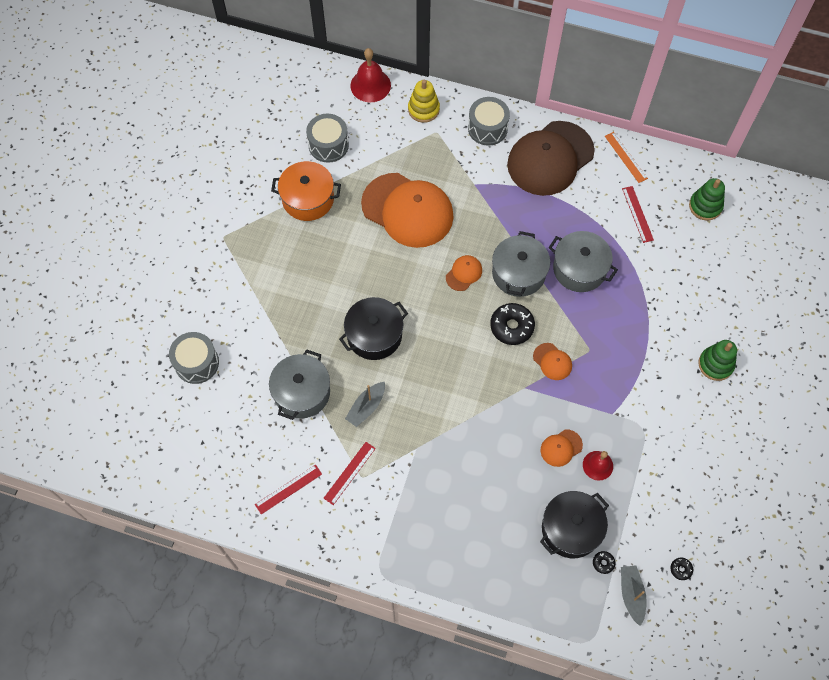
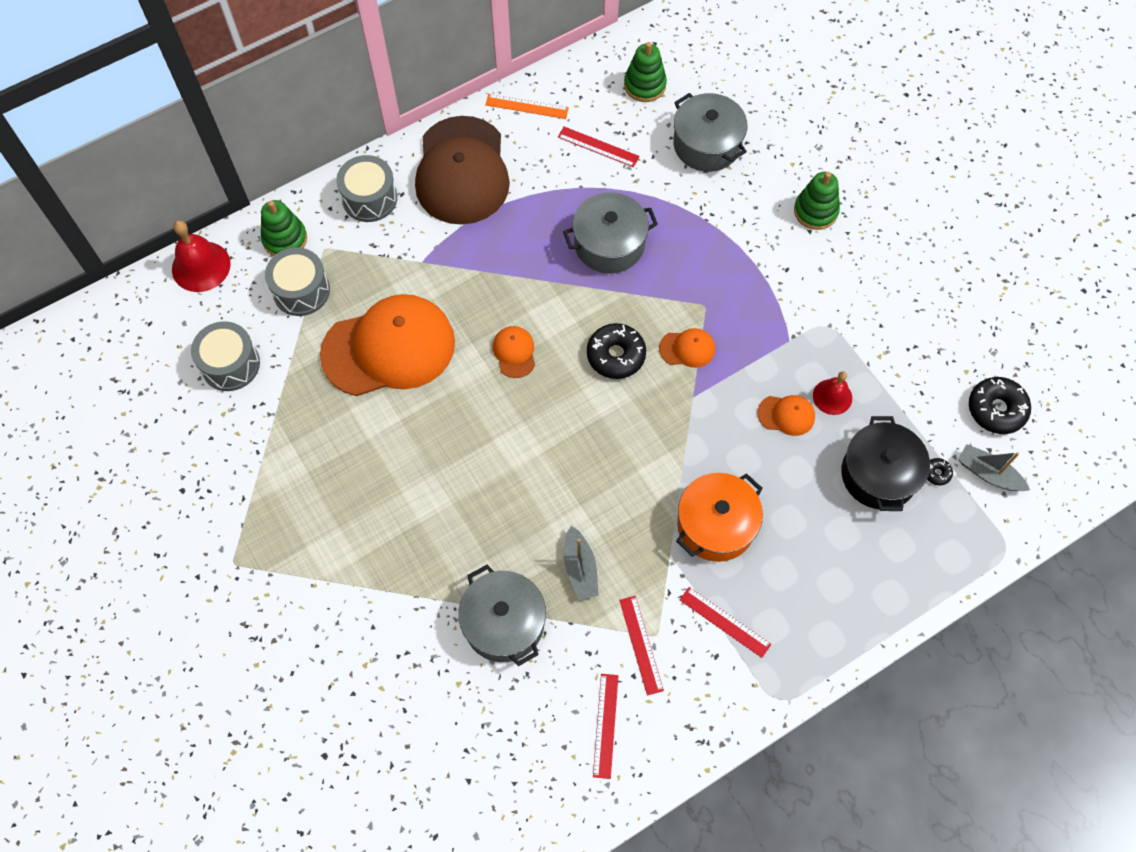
camera: 50 degrees left, 0 degrees up
grey drum [169,332,219,384] -> grey drum moved to [265,247,330,316]
orange pot [271,161,341,221] -> orange pot moved to [676,473,763,562]
black pot [339,297,408,360] -> none
yellow stacking toy [408,80,440,123] -> green stacking toy [261,200,307,256]
grey pot [492,231,550,297] -> grey pot moved to [673,93,747,172]
orange cap [541,429,583,467] -> orange cap turned 90 degrees counterclockwise [757,395,815,436]
black donut [670,558,693,580] -> black donut [969,377,1031,434], size x2.17
none -> red ruler [680,587,771,658]

